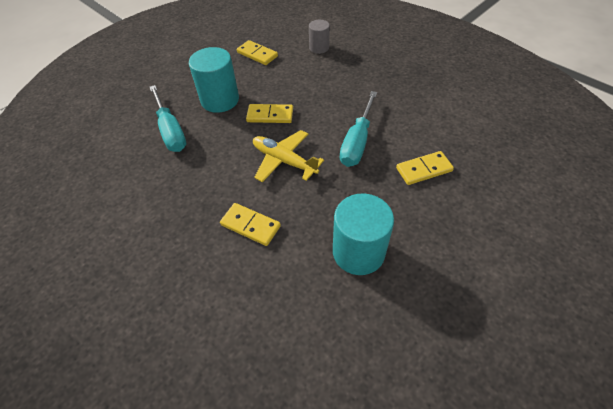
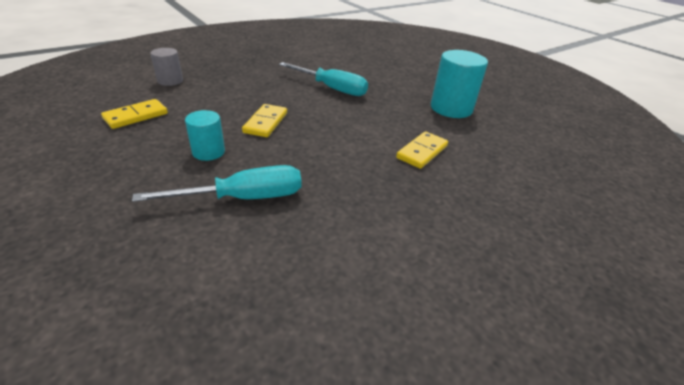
camera: 85 degrees left, 15 degrees down
turquoise cylinder [189,47,239,113] -> turquoise cylinder [185,110,225,161], size x0.58
yellow plane [253,130,324,182] -> none
yellow domino [396,151,454,185] -> none

